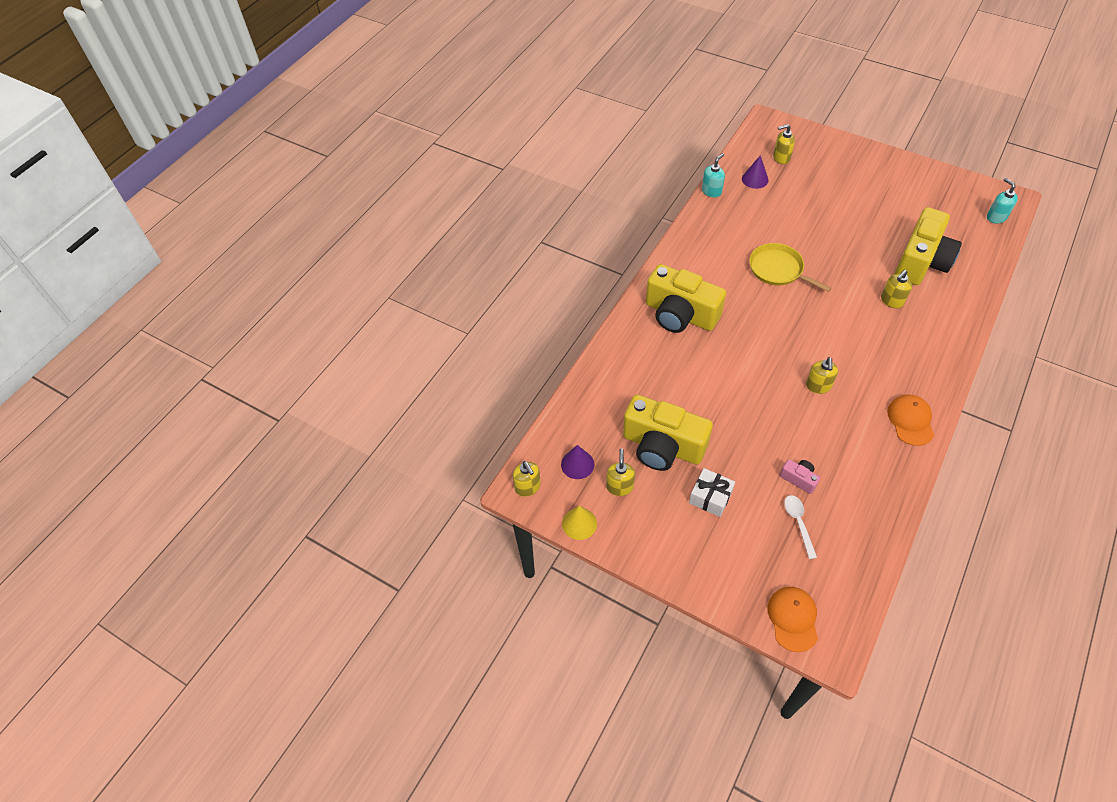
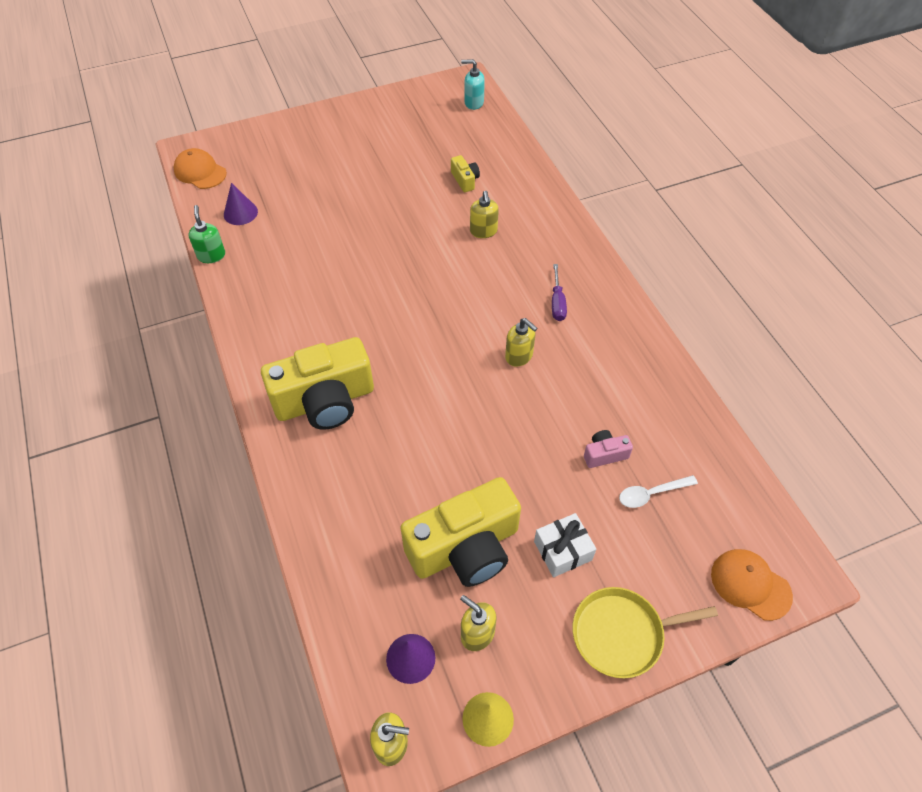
camera: 55 degrees left, 0 degrees up
turquoise soap dispenser [702,153,725,198] -> green soap dispenser [188,205,225,263]
yellow pan [749,243,832,292] -> yellow pan moved to [573,587,718,678]
yellow soap dispenser [773,124,795,164] -> none
white spoon [784,495,817,559] -> white spoon turned 45 degrees counterclockwise [619,475,698,508]
orange cap [887,395,934,446] -> orange cap moved to [174,148,227,189]
yellow camera [895,207,962,285] -> yellow camera [451,155,480,192], size x0.42
none -> purple screwdriver [552,264,567,321]

